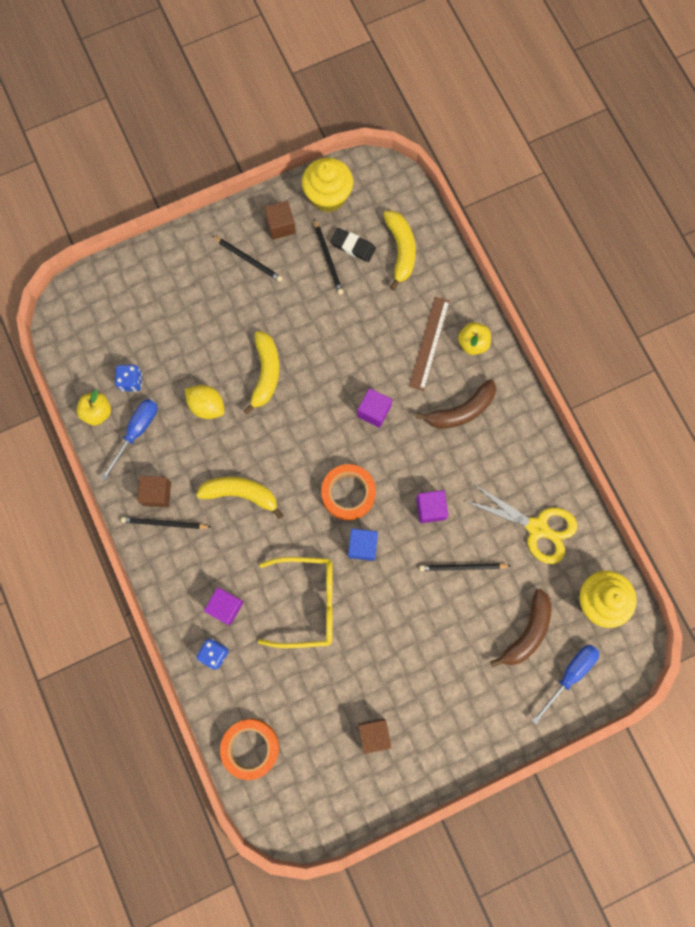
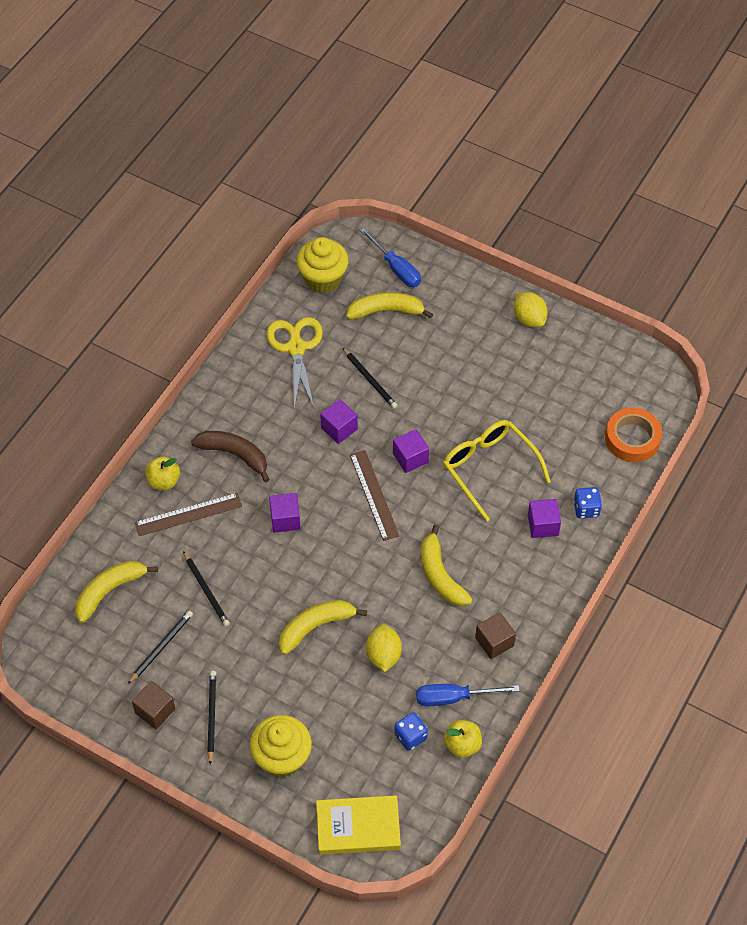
camera: 125 degrees left, 20 degrees down
black pencil [121,517,211,529] -> black pencil moved to [183,551,230,627]
yellow cupcake [302,158,353,212] -> yellow cupcake moved to [250,715,312,778]
orange tape [321,464,376,520] -> brown ruler [350,450,399,541]
black eraser [330,228,376,262] -> none
blue cube [348,529,378,561] -> purple cube [393,429,429,473]
brown cube [358,718,391,754] -> none
brown banana [490,589,551,667] -> yellow banana [346,292,433,319]
blue screwdriver [532,645,599,725] -> blue screwdriver turned 135 degrees counterclockwise [360,228,421,287]
none -> yellow book [316,795,401,855]
none -> yellow lemon [514,292,548,327]

